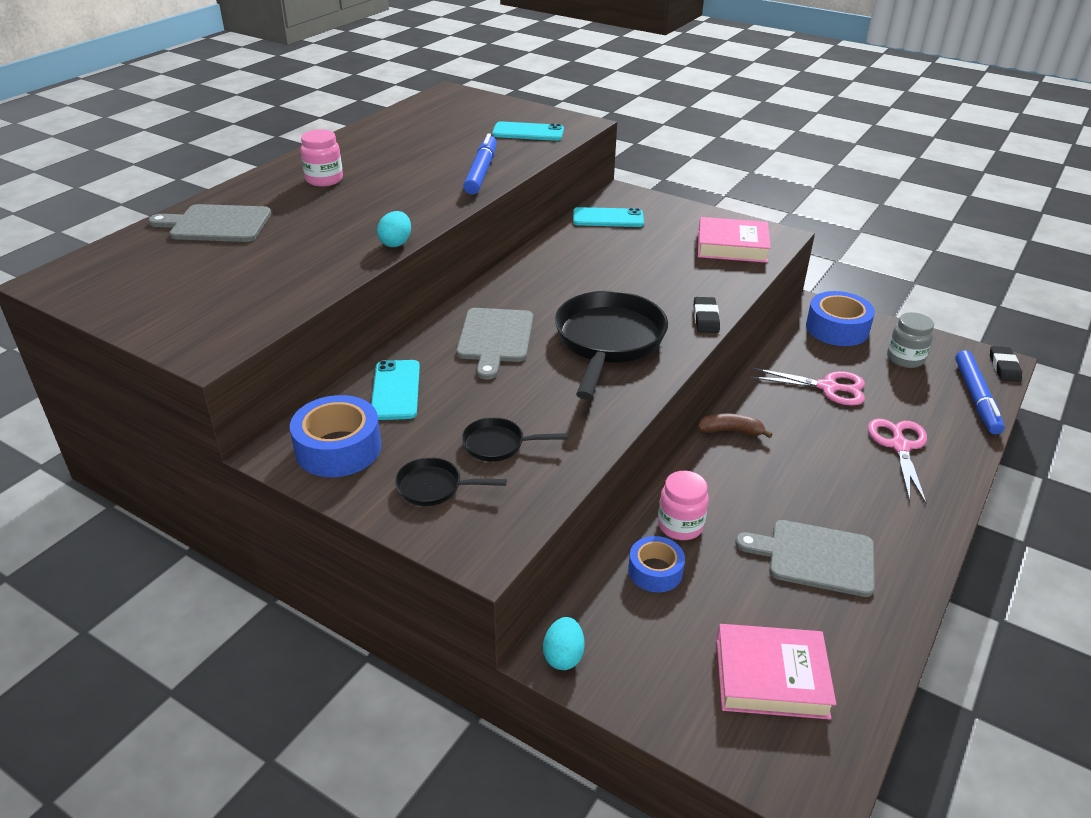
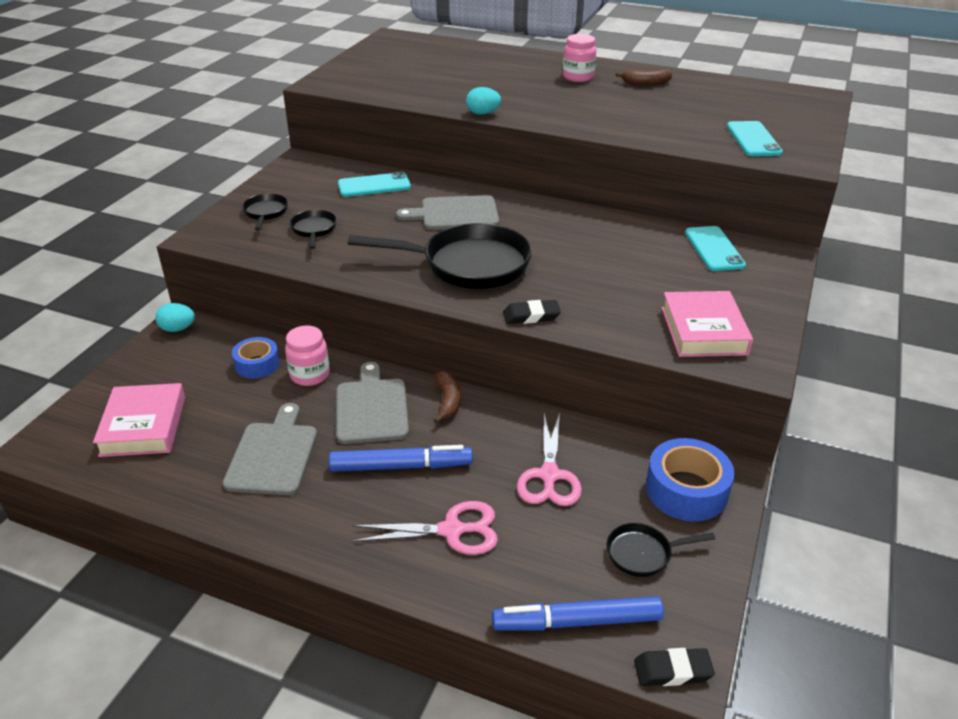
camera: 80 degrees right, 0 degrees up
grey cutting board [148,204,271,242] -> grey cutting board moved to [336,362,409,444]
blue tape [290,395,381,477] -> none
blue marker [463,134,497,195] -> blue marker moved to [329,445,473,472]
grey jar [887,312,934,368] -> black pan [607,523,716,577]
none -> brown banana [616,69,672,86]

